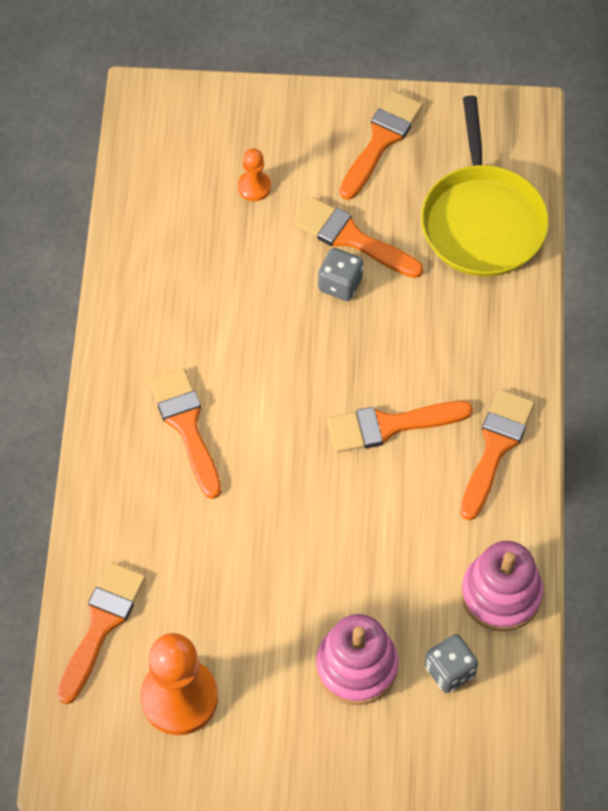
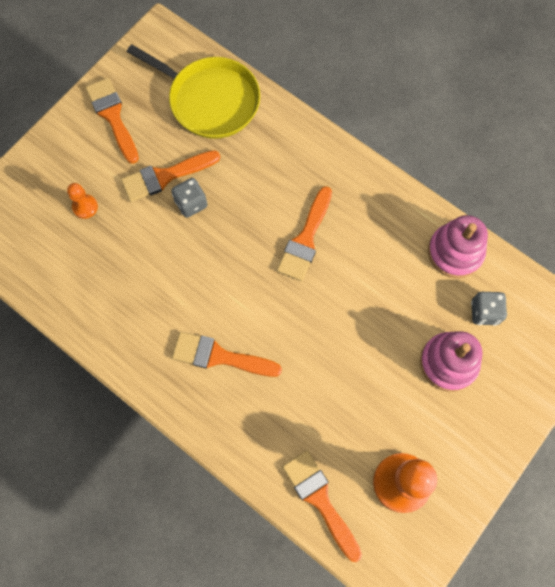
camera: 55 degrees left, 10 degrees up
orange brush [460,389,535,520] -> none

